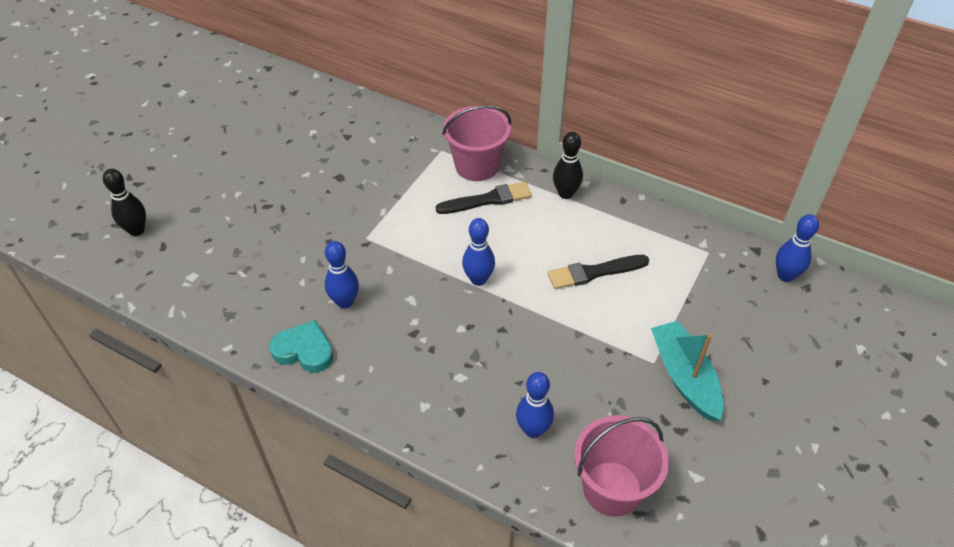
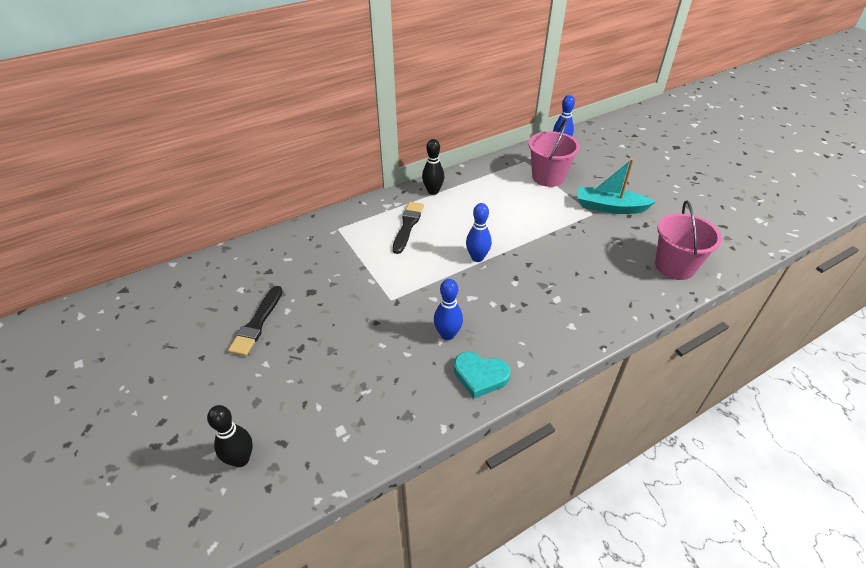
camera: 60 degrees left, 5 degrees down
turquoise heart [269,320,333,372] -> turquoise heart turned 120 degrees counterclockwise [454,352,510,398]
pink bucket [442,105,511,181] -> pink bucket moved to [528,119,580,187]
blue bowling pin [516,372,554,438] -> none
black brush [548,255,649,289] -> black brush moved to [228,286,282,356]

